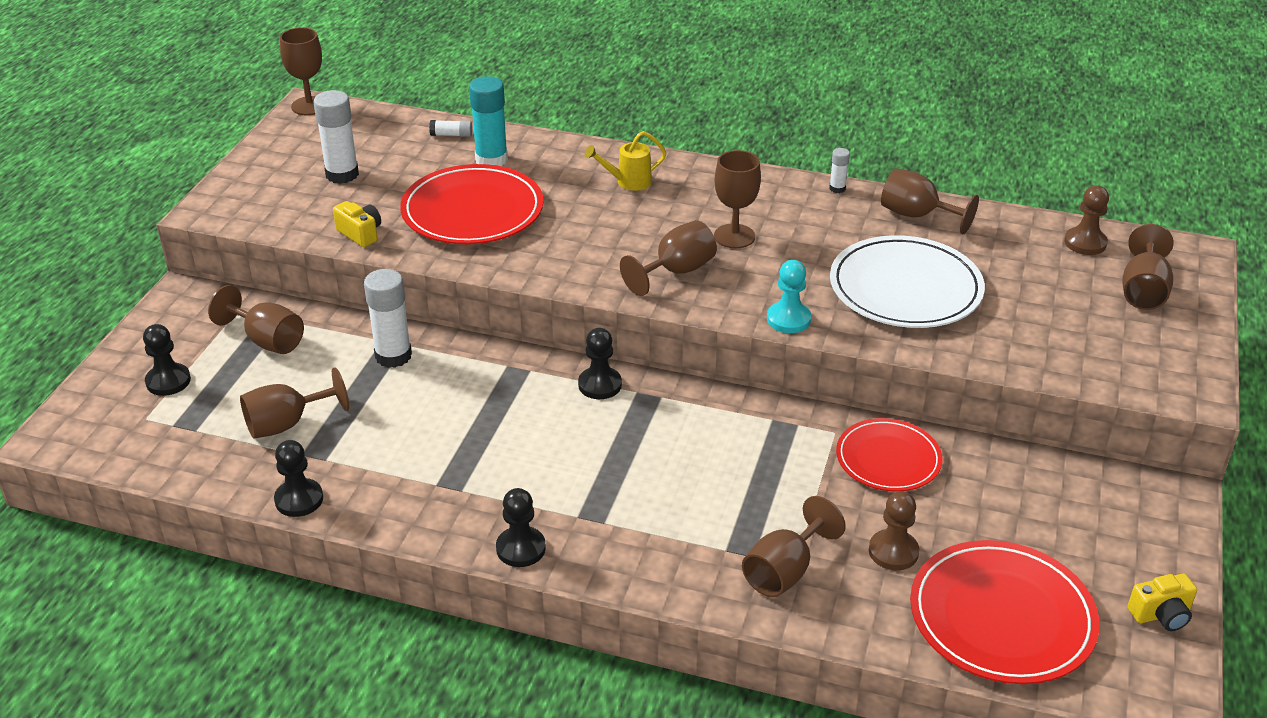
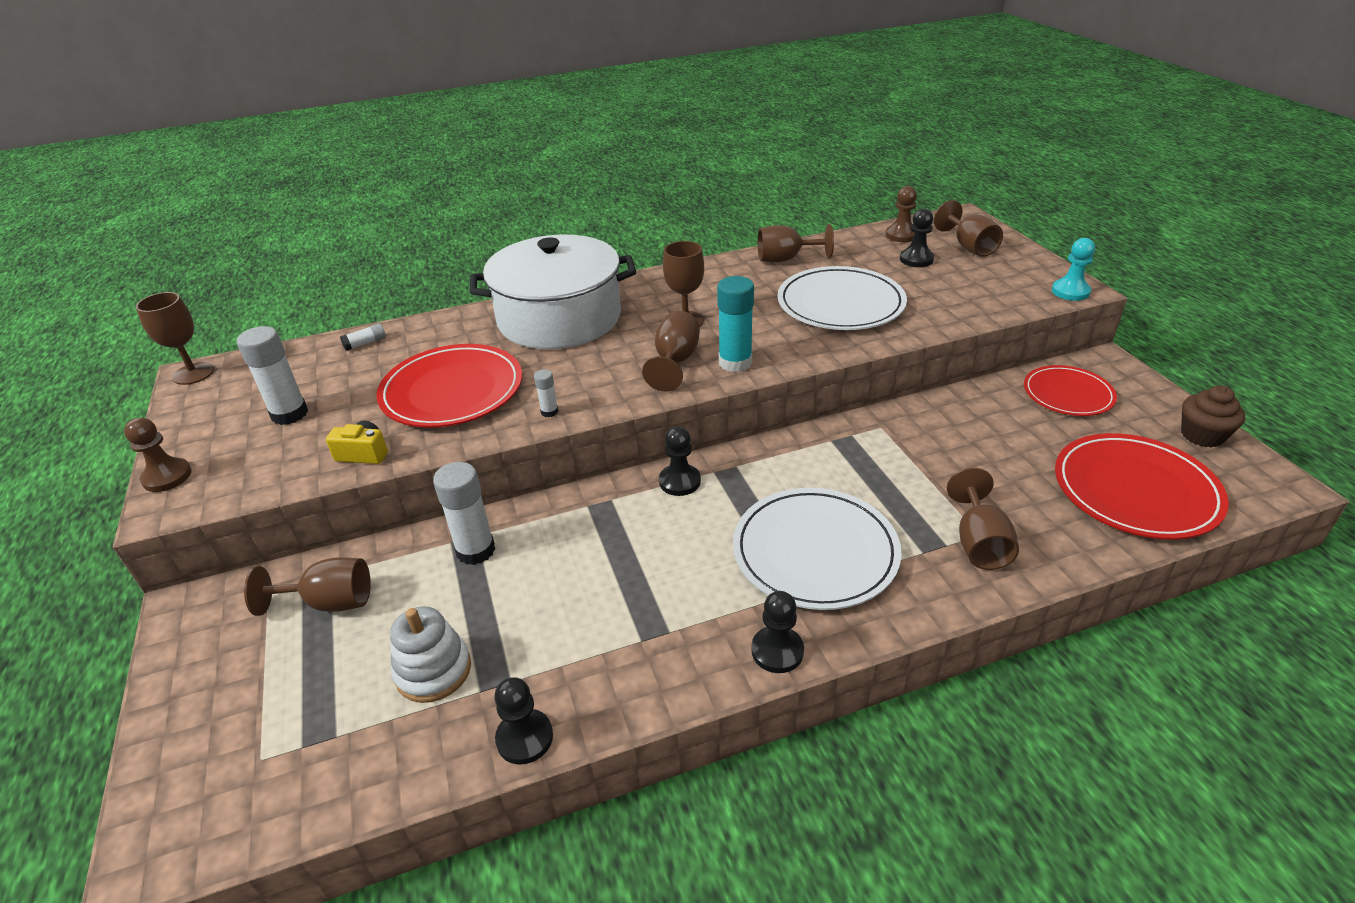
camera: 35 degrees left, 0 degrees up
black pawn [143,324,191,396] -> black pawn moved to [900,208,934,267]
brown goblet [240,367,349,439] -> white stacking toy [390,606,471,703]
turquoise glue stick [469,76,508,166] -> turquoise glue stick moved to [717,276,754,372]
yellow watering can [584,131,666,191] -> white pot [470,235,636,349]
turquoise pawn [767,260,811,333] -> turquoise pawn moved to [1052,238,1095,301]
white glue stick [829,148,850,193] -> white glue stick moved to [534,369,558,417]
red plate [836,418,943,491] -> red plate moved to [1024,365,1117,416]
brown pawn [869,491,919,570] -> brown pawn moved to [124,417,191,492]
yellow camera [1127,574,1197,631] -> brown cupcake [1181,385,1245,448]
none -> white plate [733,488,902,610]

